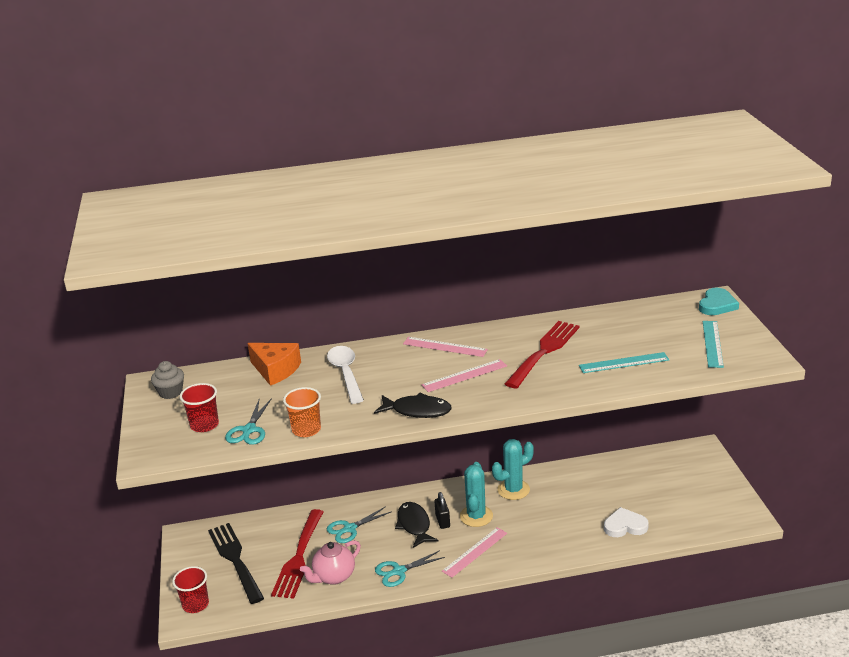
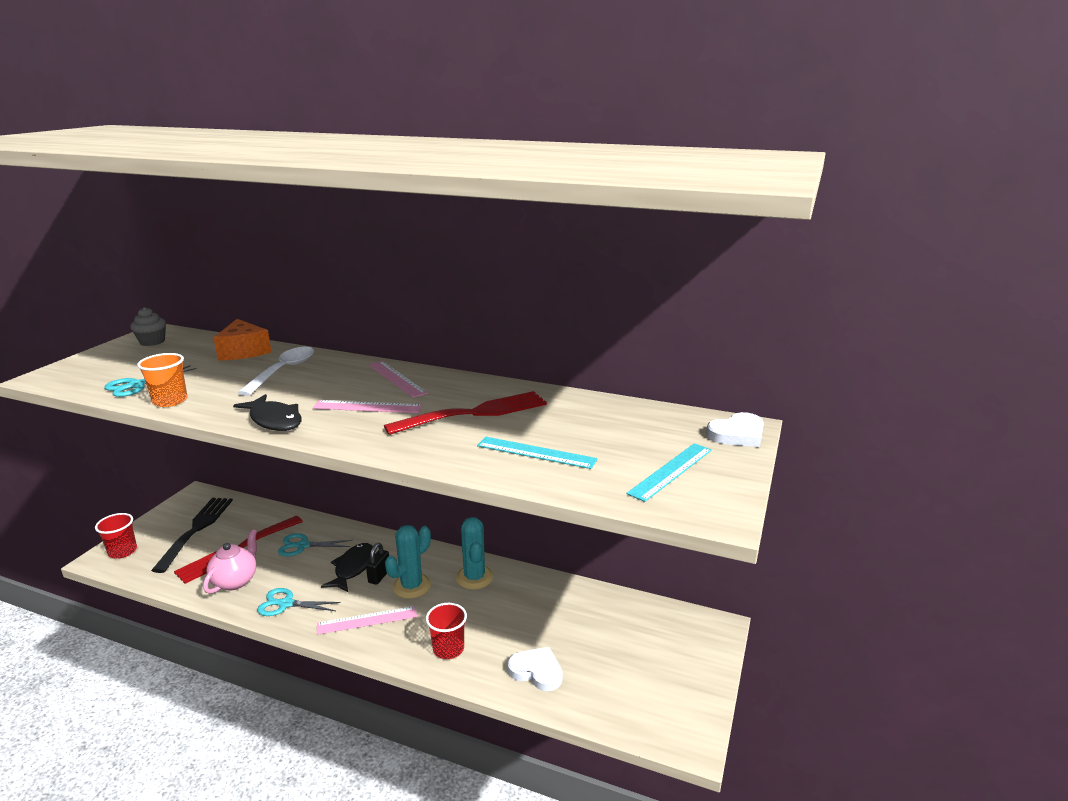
camera: 30 degrees right, 5 degrees down
red cup [180,383,219,432] -> red cup moved to [426,603,467,659]
pink teapot [300,540,361,585] -> pink teapot turned 120 degrees clockwise [203,529,257,594]
turquoise cactus [492,439,534,500] -> turquoise cactus turned 75 degrees clockwise [456,517,493,590]
turquoise heart [699,288,739,315] -> white heart [706,412,764,447]

